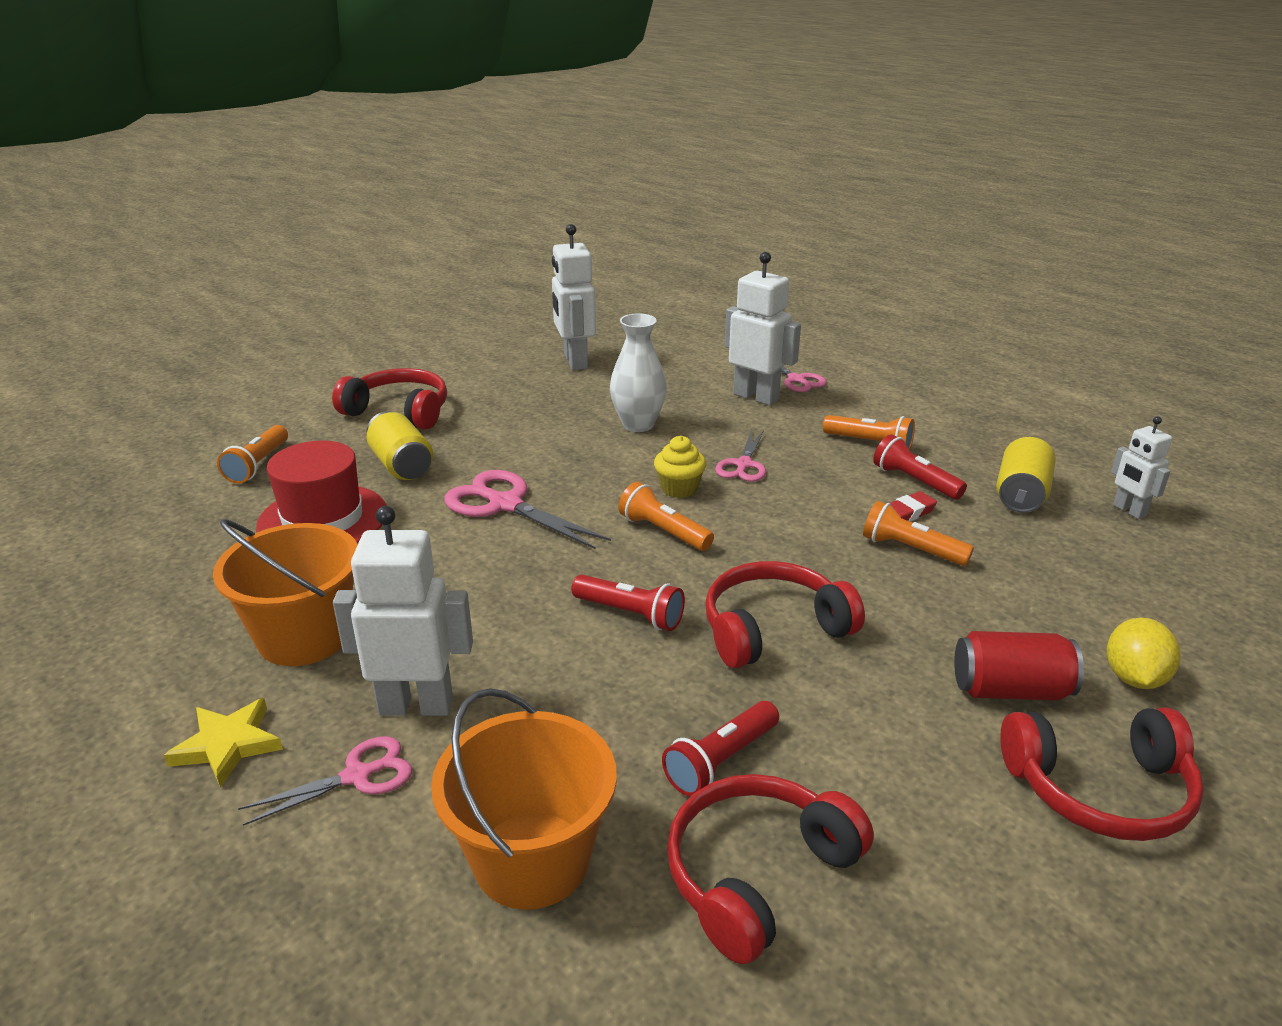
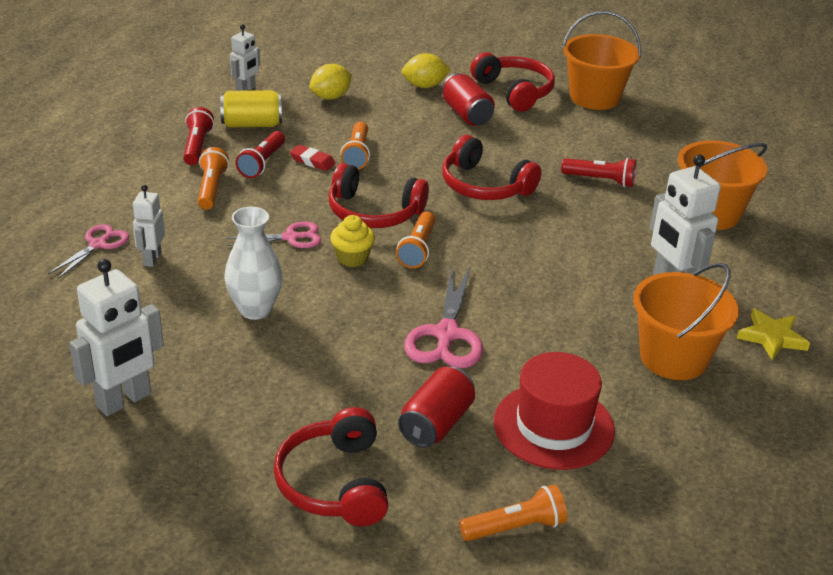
camera: 120 degrees left, 5 degrees up
pink scissors [238,736,412,826] -> none
yellow can [367,411,433,480] -> red can [398,367,475,448]
red flashlight [571,575,685,631] -> red flashlight moved to [183,107,214,165]
red headphones [667,774,874,964] -> red headphones moved to [329,163,429,228]
white robot [725,252,801,405] -> white robot [133,185,165,267], size x0.58
none -> yellow lemon [309,64,352,100]
none -> orange bucket [562,11,641,110]

